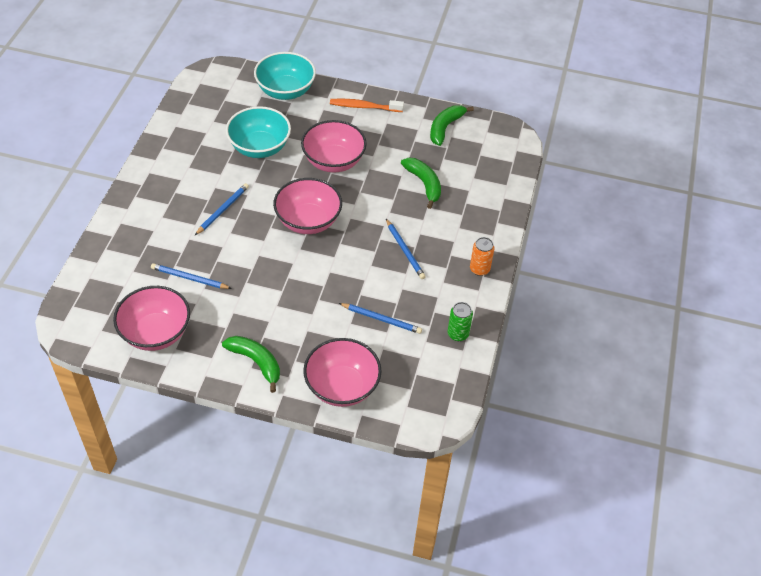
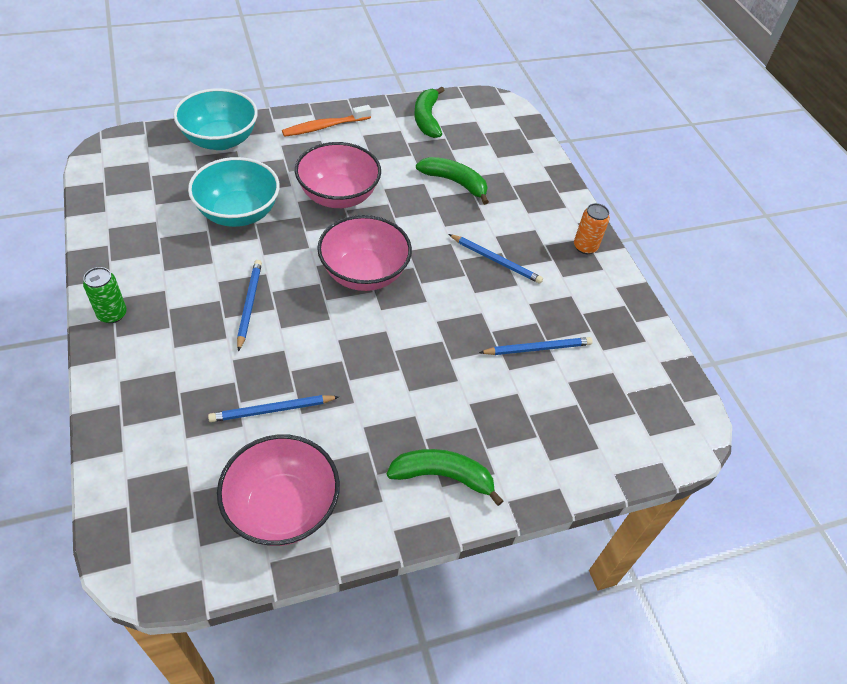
camera: 35 degrees left, 0 degrees up
pink bowl [303,338,382,407] -> none
green can [448,302,473,341] -> green can moved to [83,267,127,323]

